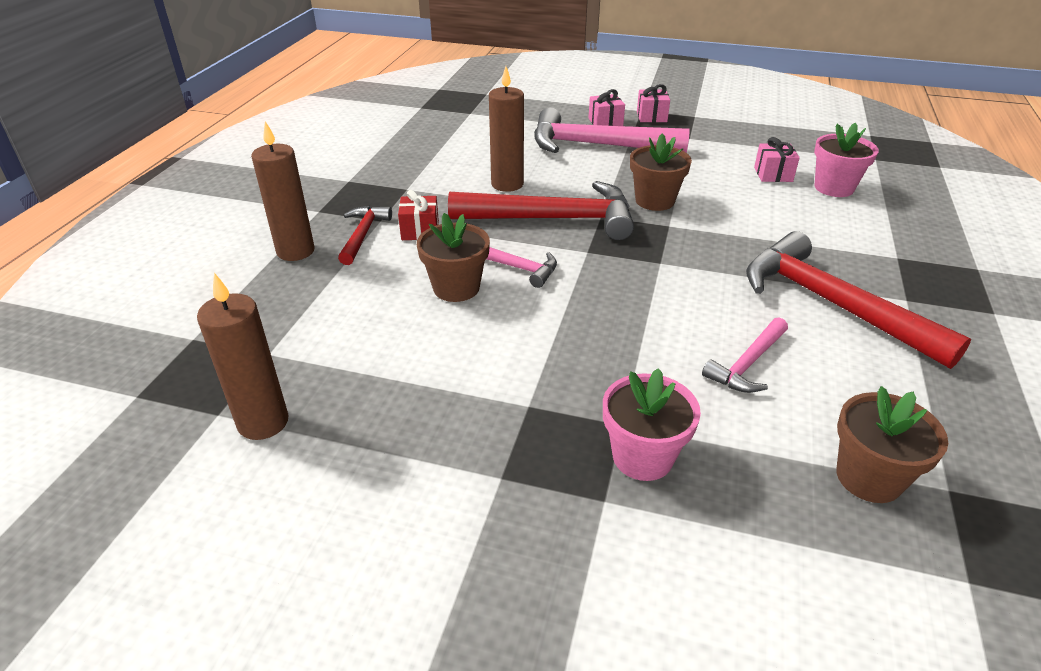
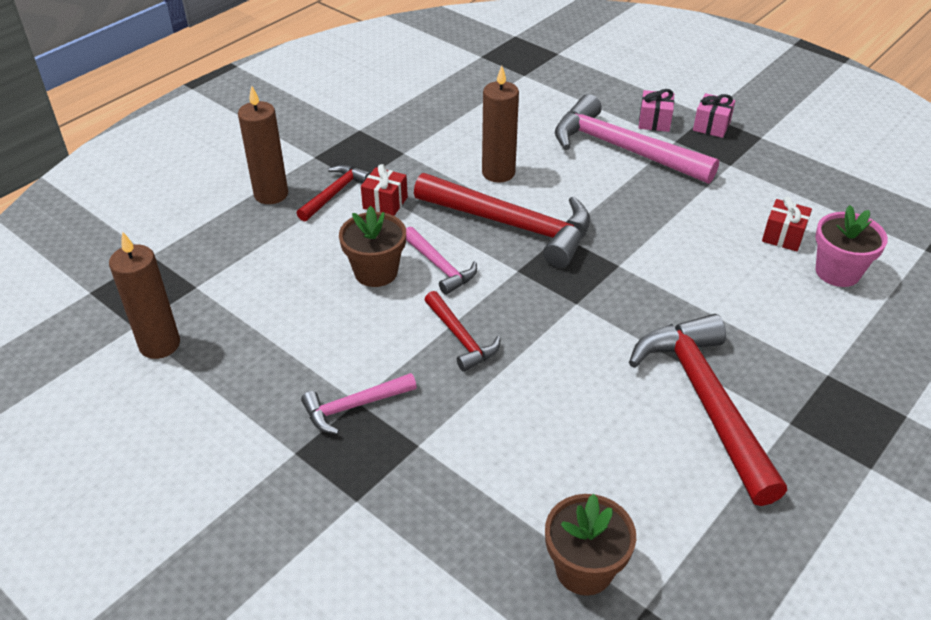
camera: 25 degrees right, 5 degrees up
pink flower pot [603,368,701,481] -> none
brown flower pot [630,133,692,211] -> none
pink hammer [702,317,788,393] -> pink hammer moved to [301,373,417,434]
pink gift [754,137,800,182] -> red gift [762,197,812,251]
none -> red hammer [425,291,501,372]

